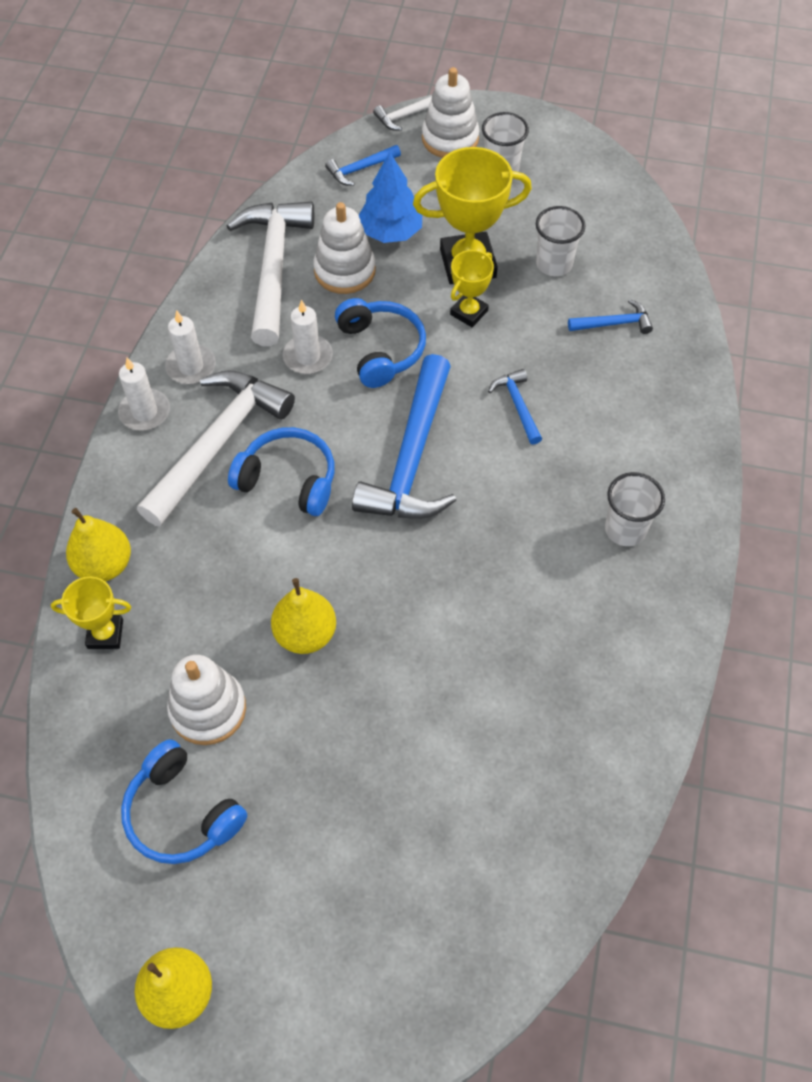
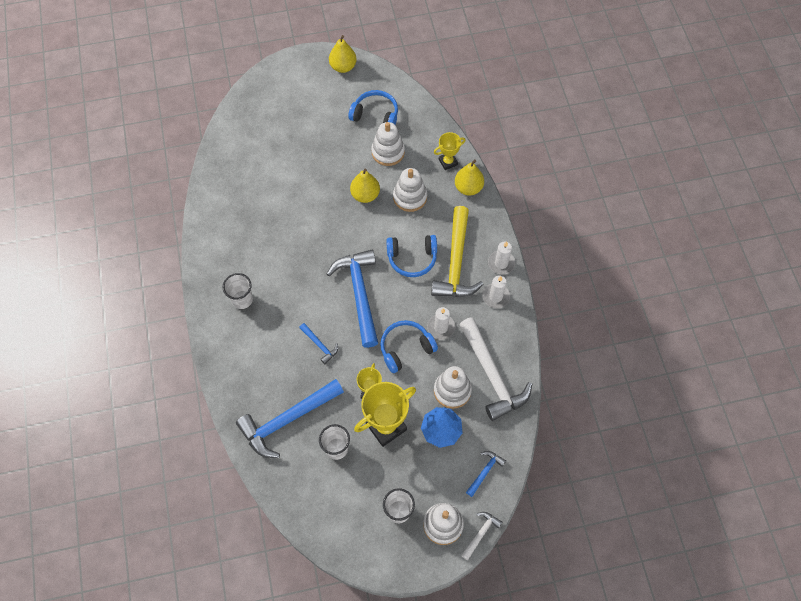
camera: 155 degrees right, 5 degrees up
white hammer [137,370,295,527] -> yellow hammer [431,206,484,297]
blue headphones [335,298,426,388] -> blue headphones turned 105 degrees clockwise [380,320,438,373]
blue hammer [568,299,653,334] -> blue hammer [236,379,344,458], size x2.19
none -> white stacking toy [393,168,427,212]

